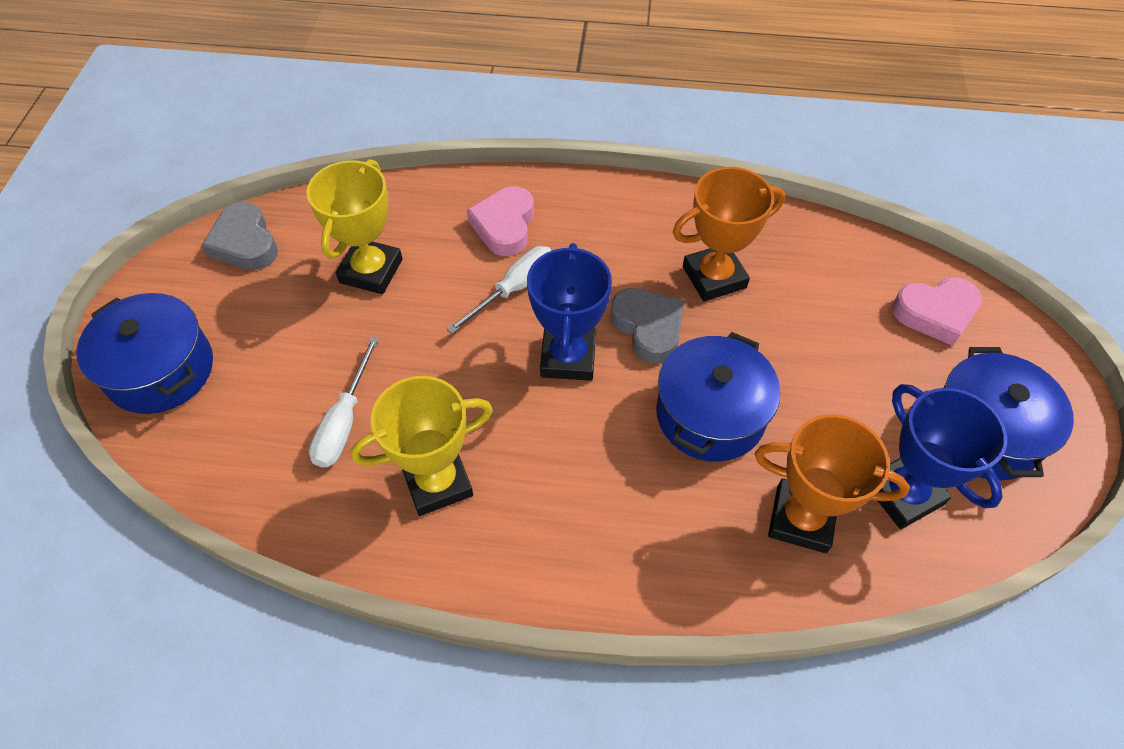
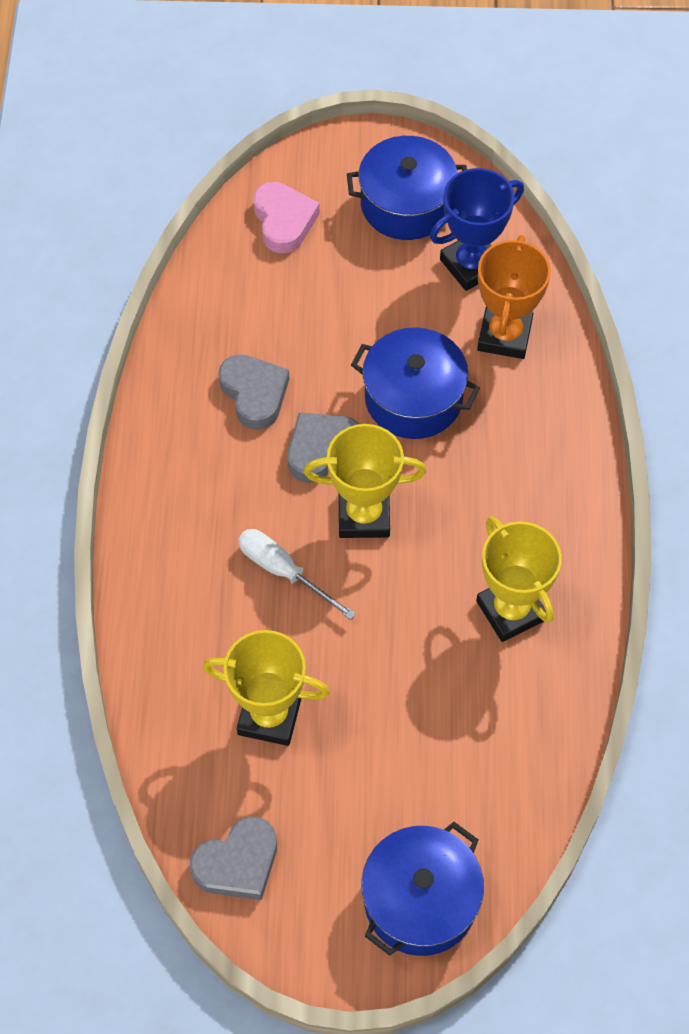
camera: 95 degrees left, 5 degrees up
white screwdriver [309,336,379,468] -> none
pink heart [467,186,534,256] -> none
blue trophy [527,243,612,381] -> yellow trophy [304,424,426,538]
orange trophy [673,167,785,301] -> grey heart [218,354,289,430]

